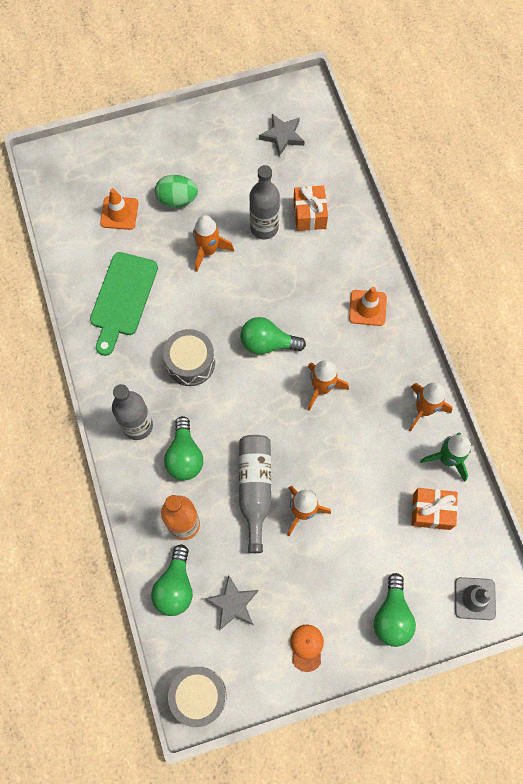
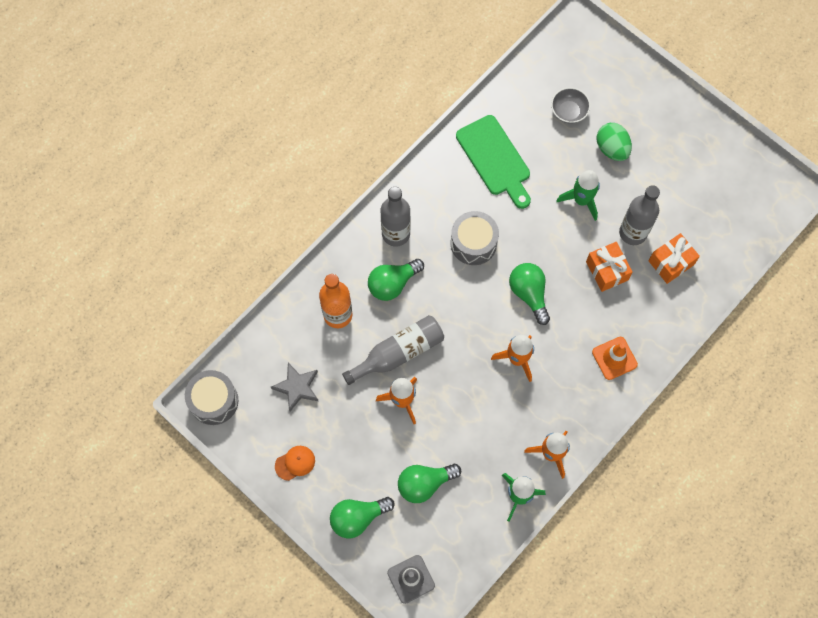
camera: 60 degrees right, 0 degrees up
green cutting board [90,252,158,356] -> green cutting board turned 105 degrees counterclockwise [456,115,531,209]
orange traffic cone [100,188,138,230] -> grey bowl [551,87,591,123]
green light bulb [151,545,193,616] -> green light bulb moved to [398,464,461,503]
orange rocket [193,215,234,272] -> green rocket [557,170,600,221]
grey star [259,114,305,156] -> none
orange gift [412,488,458,530] -> orange gift moved to [586,242,633,292]

